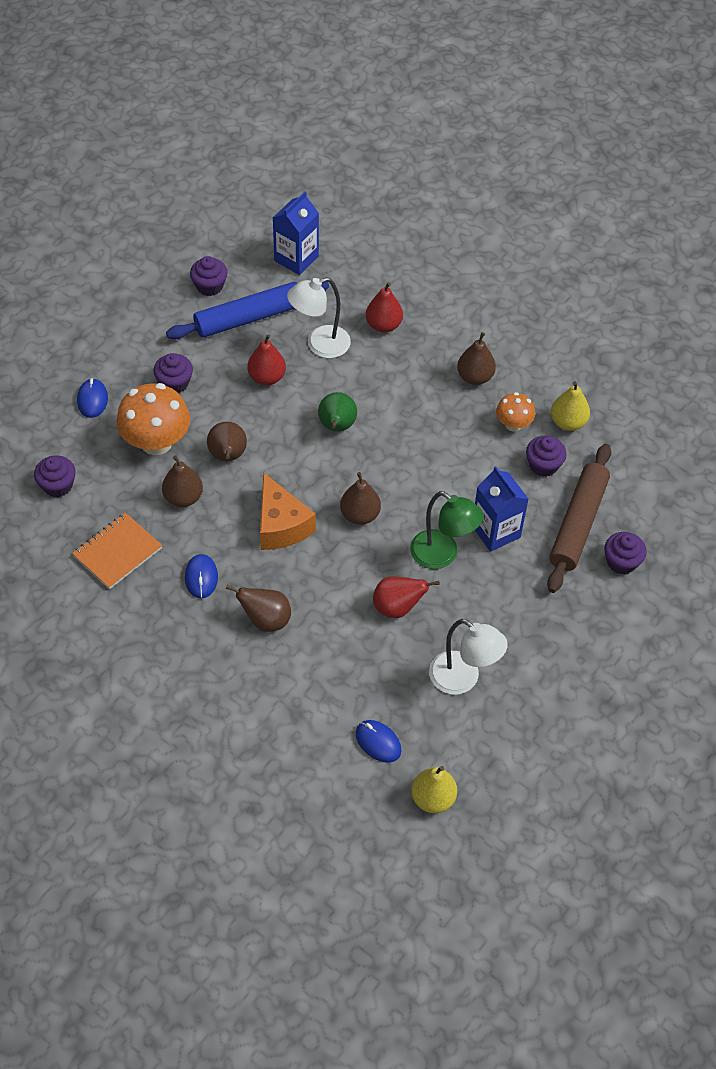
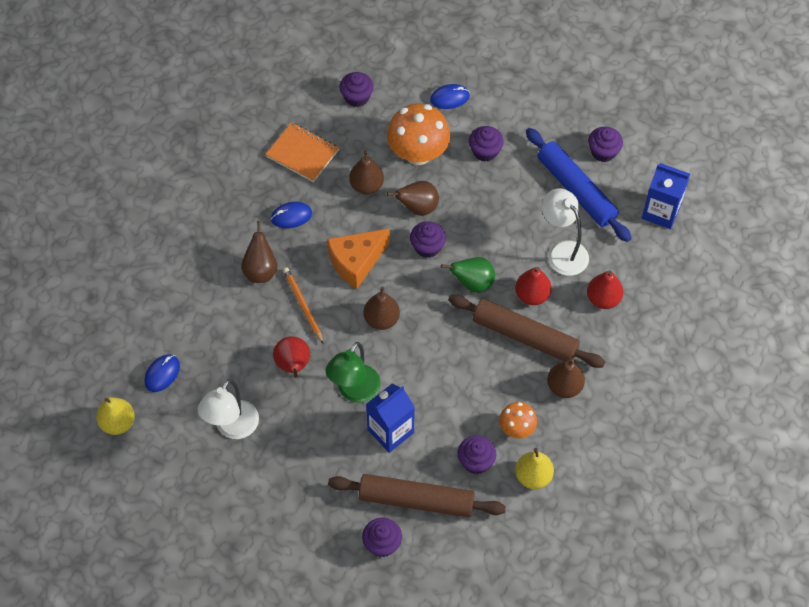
camera: 80 degrees right, 5 degrees up
red pear [247,334,286,385] -> red pear moved to [515,267,551,305]
none -> orange pencil [283,268,323,344]
none -> purple cupcake [410,221,446,258]
none -> brown rolling pin [448,294,605,368]

